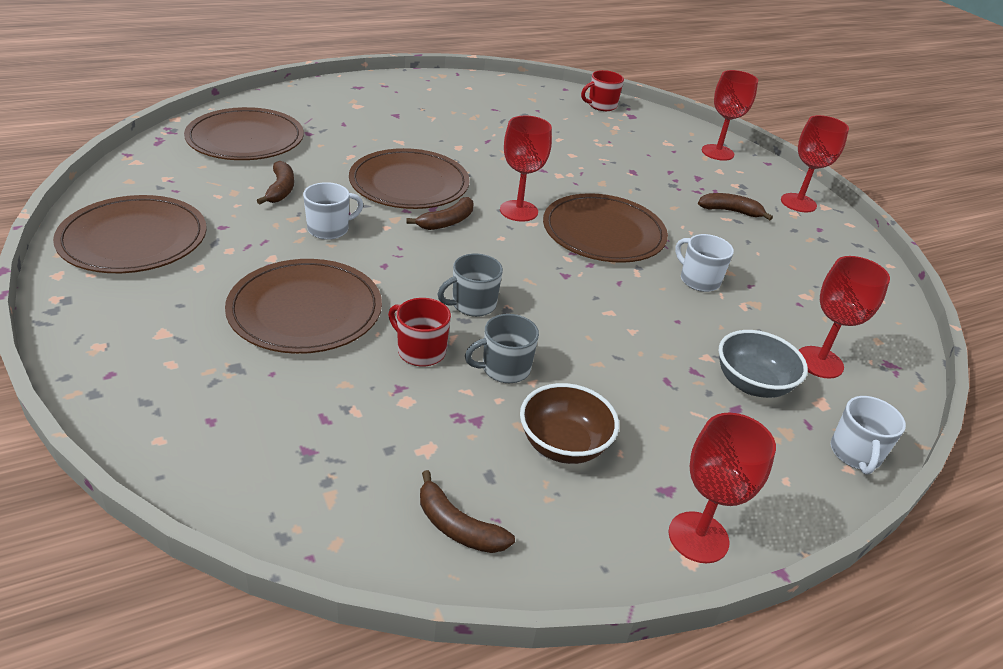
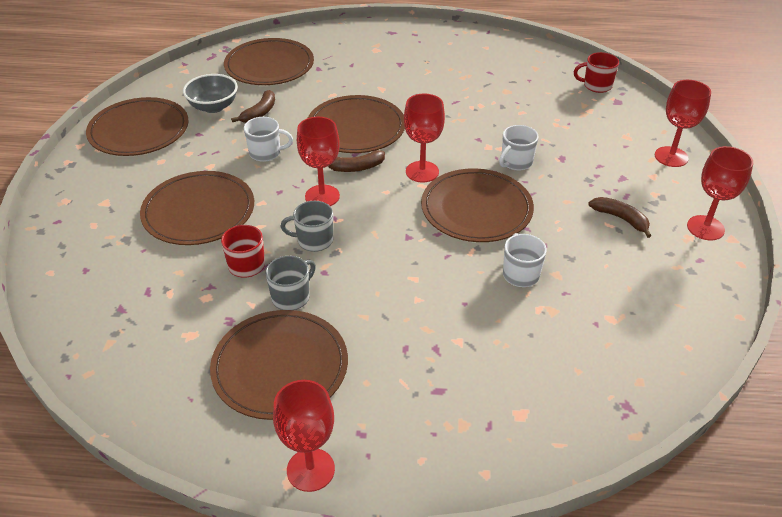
camera: 35 degrees right, 5 degrees up
brown banana [420,470,515,553] -> none
grey mug [465,314,539,383] -> grey mug turned 120 degrees clockwise [265,256,316,310]
brown bowl [520,383,619,464] -> brown plate [210,310,348,420]
grey bowl [719,330,808,398] -> grey bowl moved to [183,74,238,113]
red goblet [799,256,890,379] -> red goblet moved to [297,117,340,206]
white mug [831,396,906,475] -> white mug moved to [499,125,539,171]

